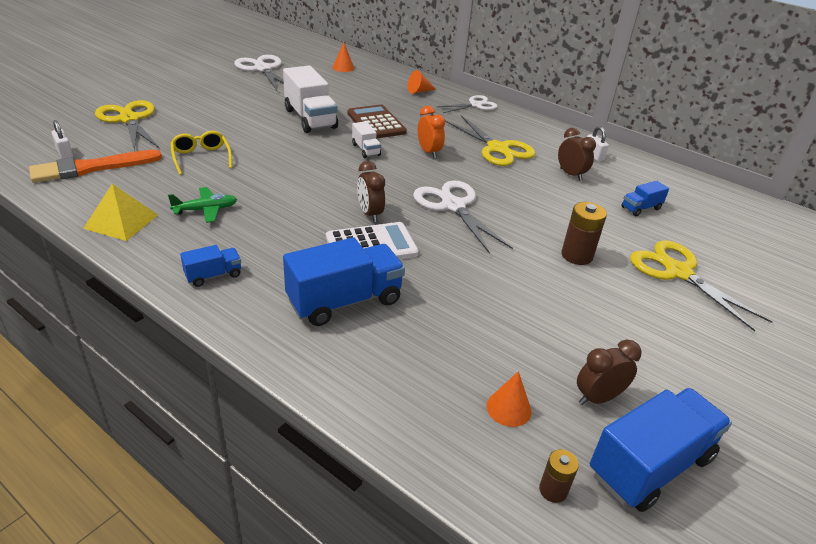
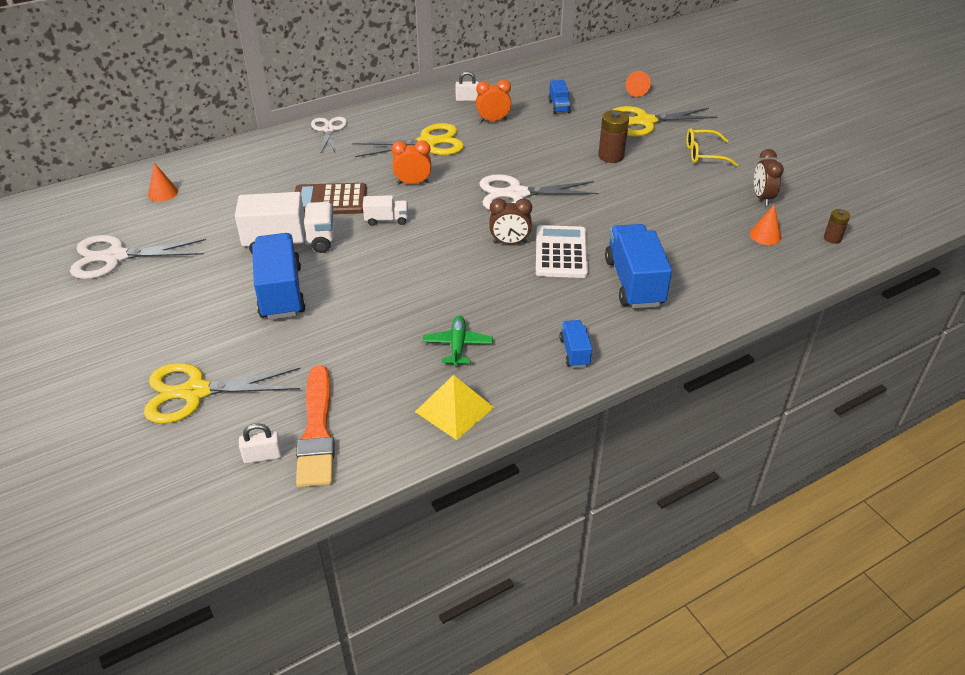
camera: 65 degrees left, 5 degrees up
yellow glasses [170,131,232,175] -> yellow glasses moved to [687,128,738,167]
orange cone [407,70,436,94] -> orange cone moved to [626,71,651,97]
brown clock [558,128,596,181] -> orange clock [476,80,511,122]
blue truck [590,388,732,512] -> blue truck moved to [252,233,306,320]

